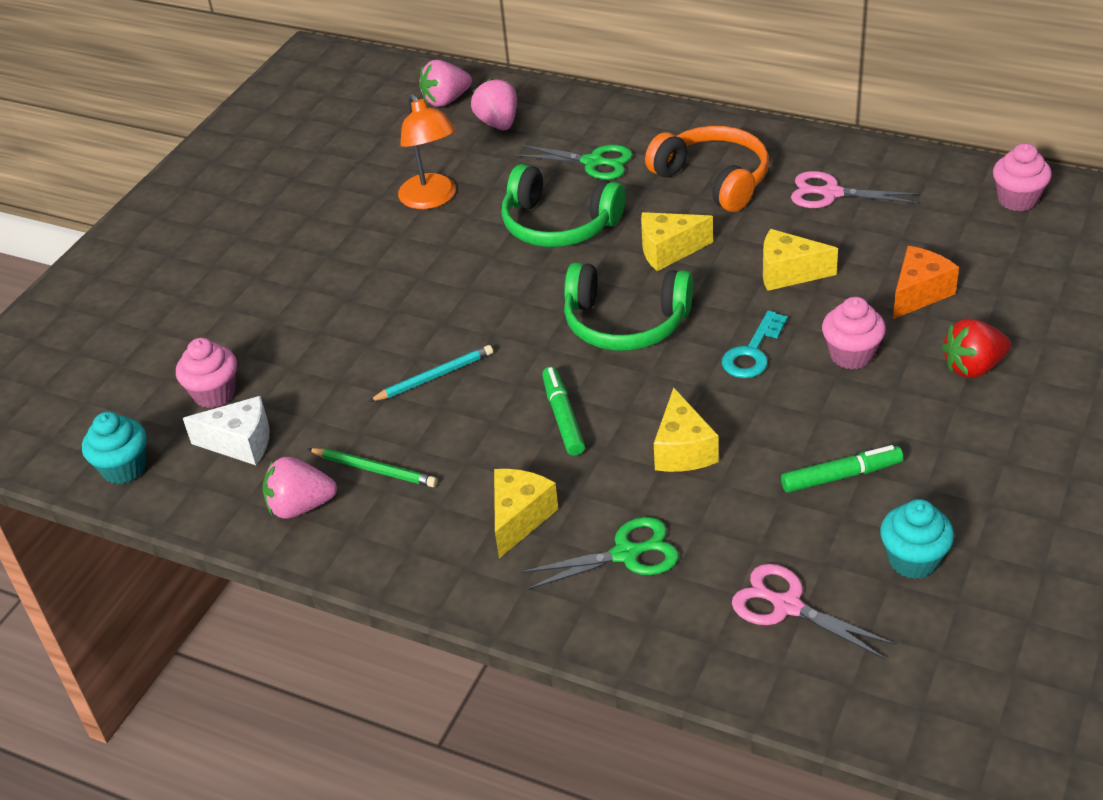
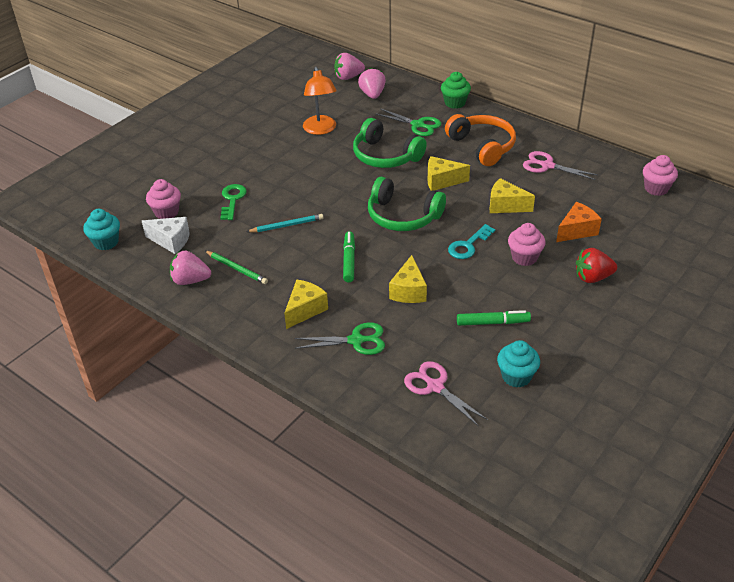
camera: 10 degrees right, 0 degrees up
none -> green key [220,184,247,220]
none -> green cupcake [441,72,471,109]

